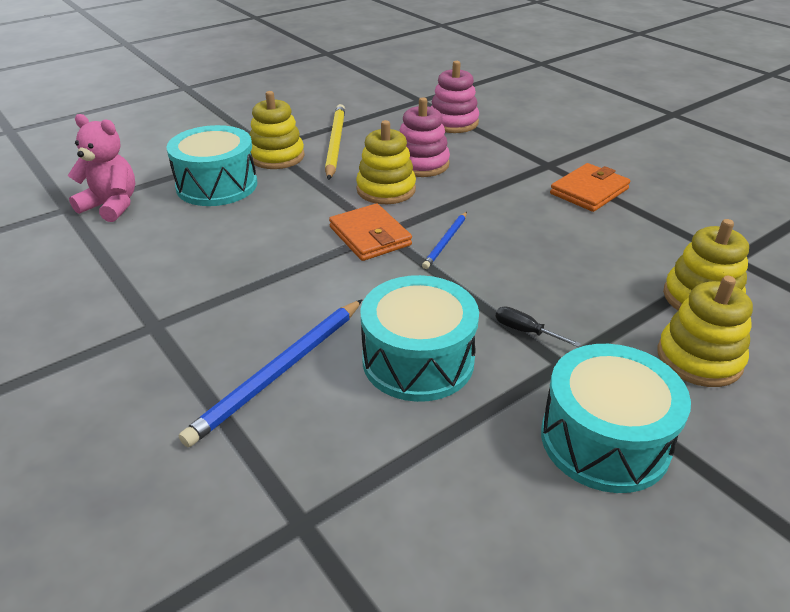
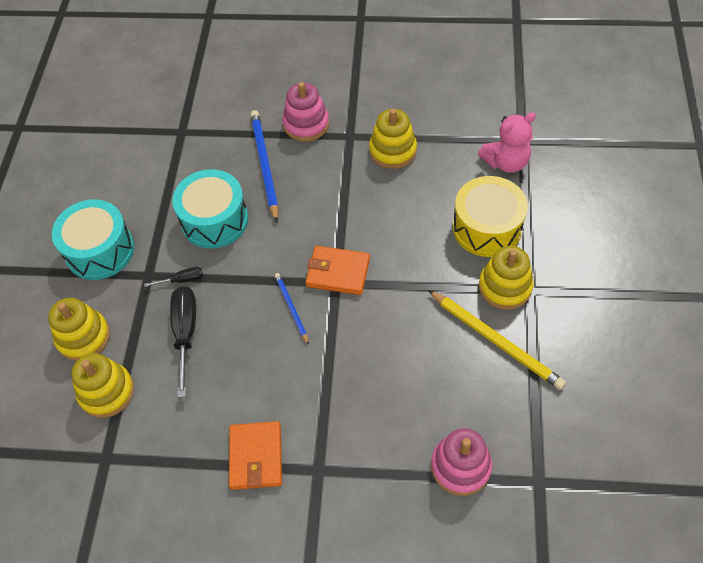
camera: 135 degrees right, 20 degrees up
turquoise drum [167,125,257,206] -> yellow drum [453,176,528,257]
yellow stacking toy [356,120,416,204] -> yellow stacking toy moved to [369,109,417,169]
pink stacking toy [400,97,450,177] -> pink stacking toy moved to [282,82,329,142]
none -> black screwdriver [170,286,196,398]

